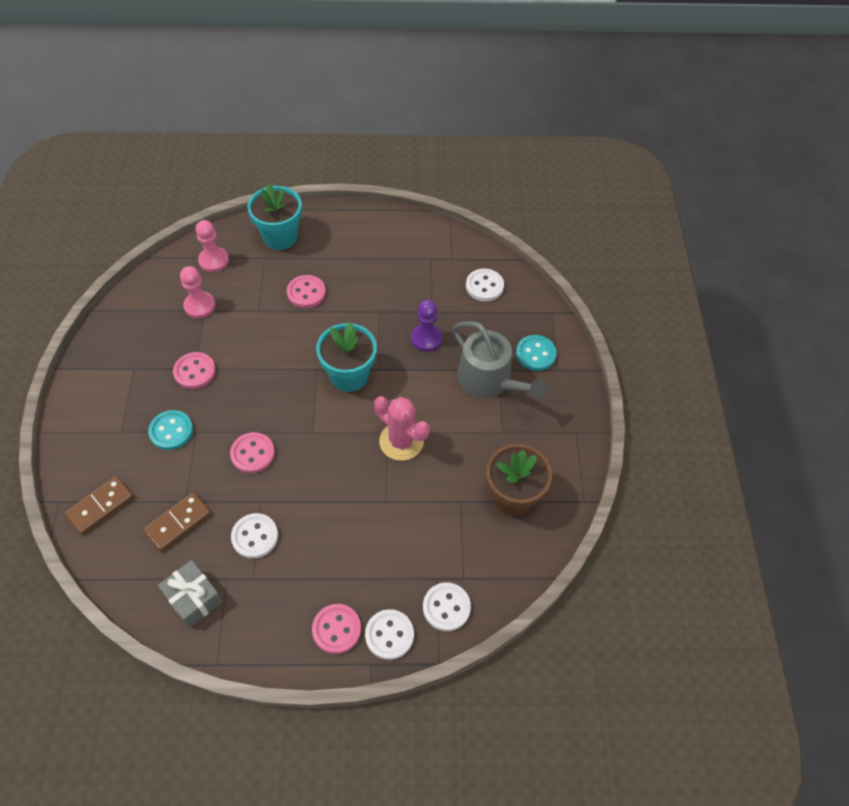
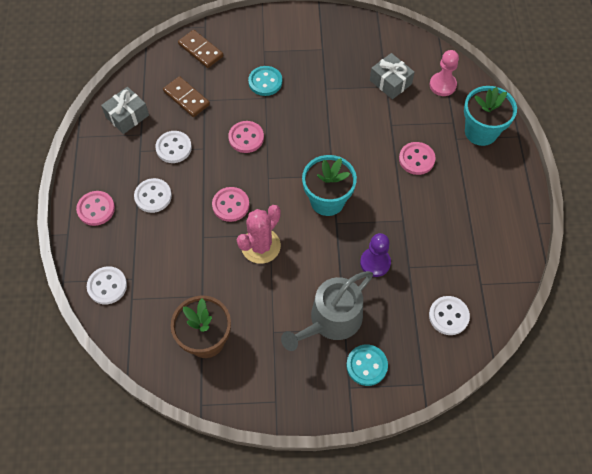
camera: 90 degrees right, 5 degrees up
pink button [173,352,216,389] -> pink button moved to [212,187,249,222]
pink pawn [180,266,216,318] -> grey gift [370,53,415,99]
white button [365,609,414,660] -> white button moved to [134,178,172,213]

